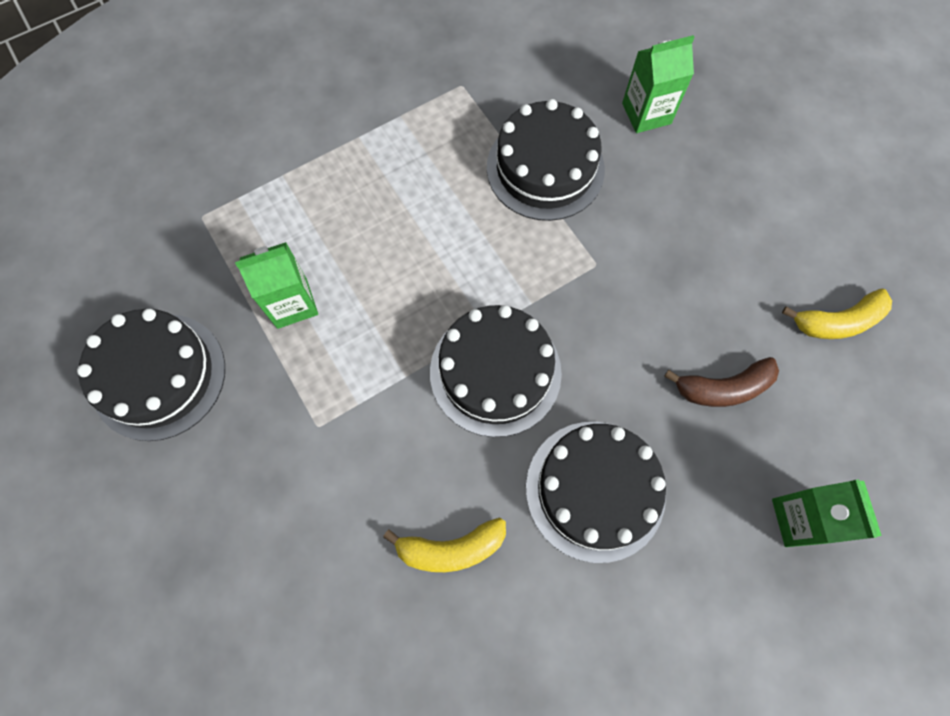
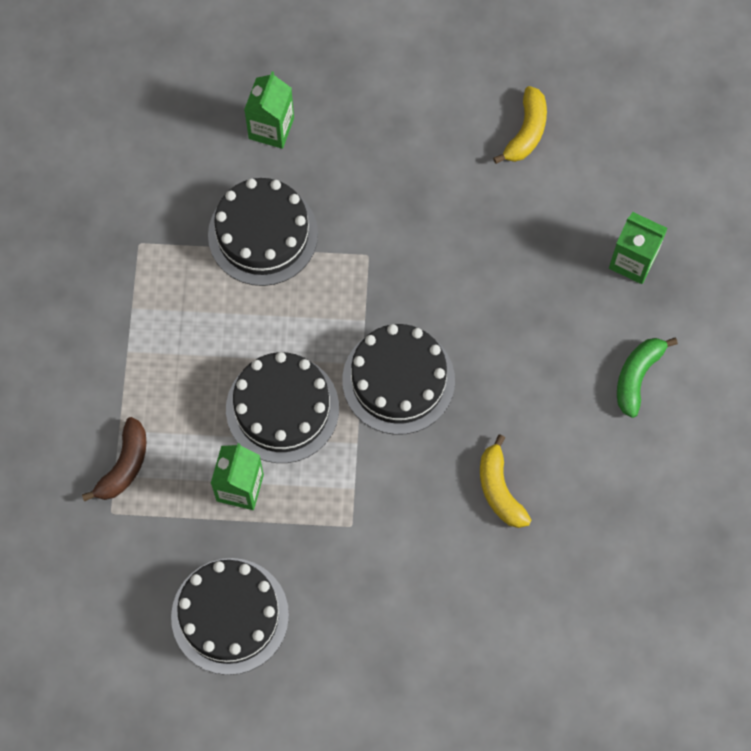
camera: 55 degrees left, 0 degrees up
yellow banana [383,518,506,572] -> yellow banana turned 135 degrees clockwise [480,434,531,528]
black cake [526,422,666,563] -> black cake moved to [226,352,339,463]
brown banana [664,357,779,407] -> brown banana moved to [82,417,146,502]
none -> green banana [617,338,678,418]

